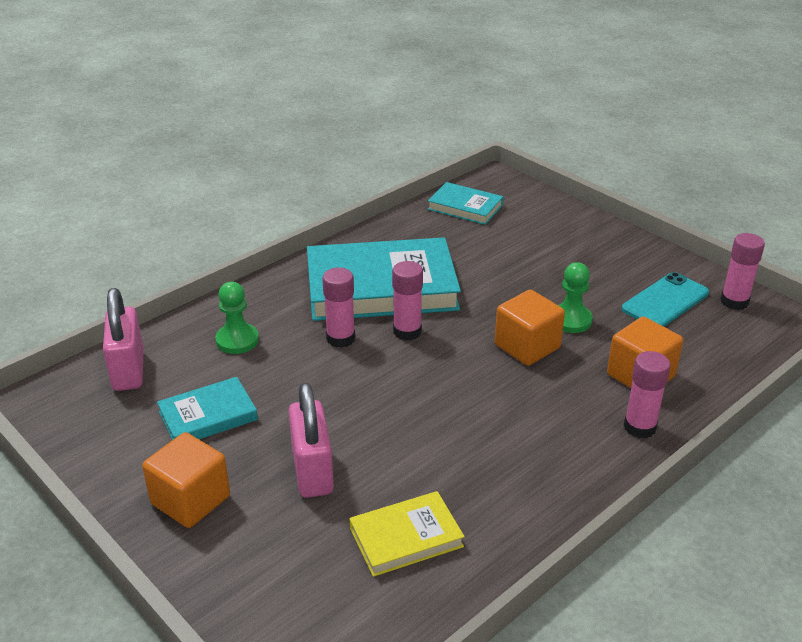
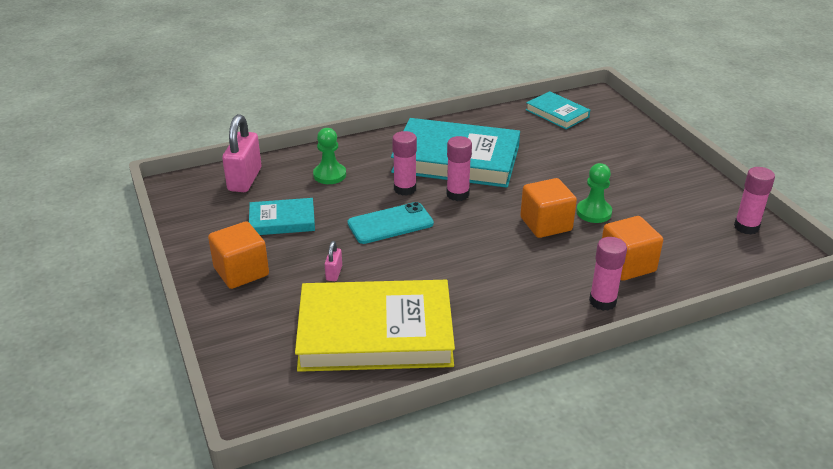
camera: 20 degrees right, 0 degrees up
pink padlock [289,382,334,498] -> pink padlock [325,241,342,281], size x0.47
yellow book [349,491,465,577] -> yellow book [295,280,455,372], size x2.00
turquoise phone [622,272,709,327] -> turquoise phone moved to [347,202,434,244]

